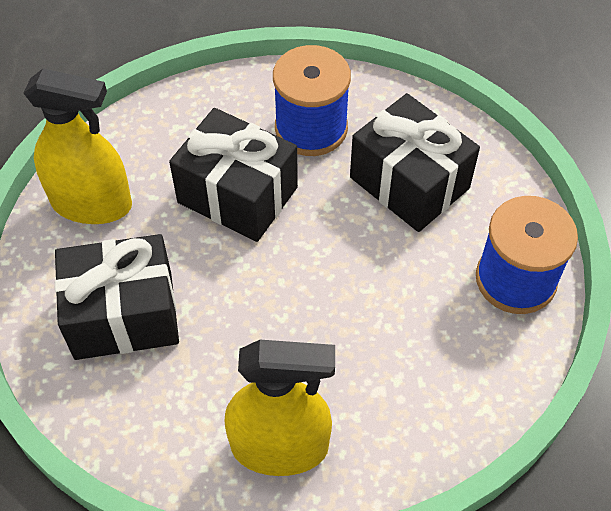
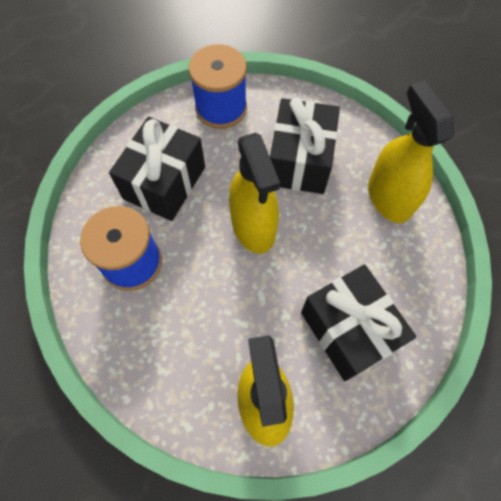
camera: 110 degrees left, 10 degrees up
black gift [169,108,298,242] -> black gift moved to [270,98,340,194]
none -> yellow spray bottle [229,133,280,254]

